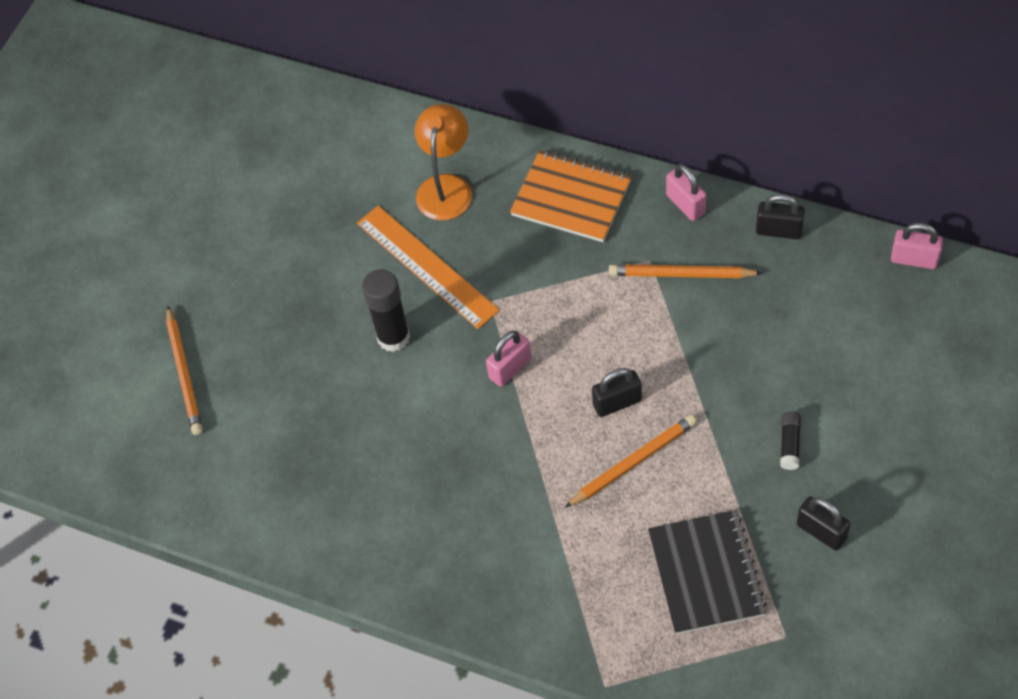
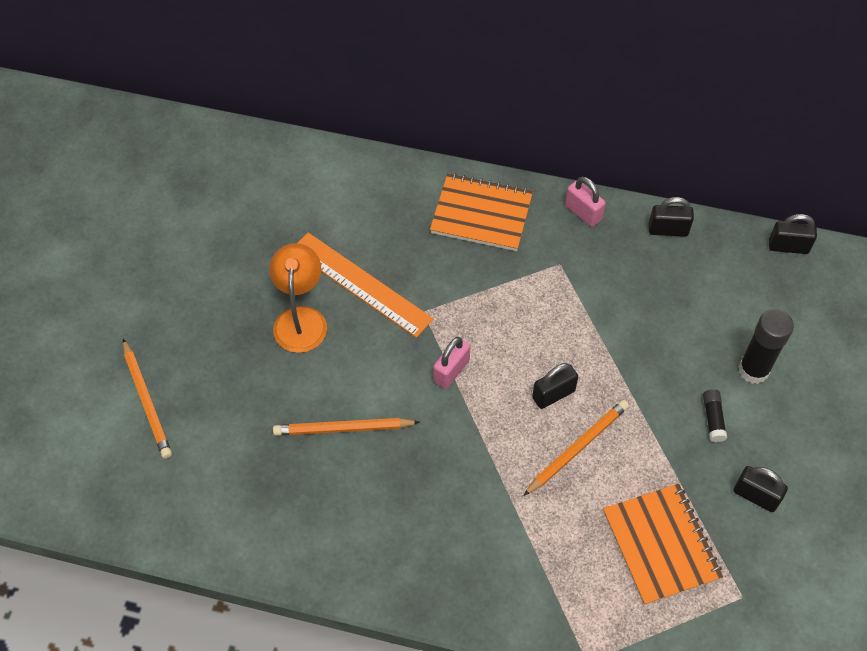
camera: 15 degrees left, 0 degrees up
black glue stick [362,269,410,352] -> black glue stick moved to [738,309,794,384]
orange lamp [415,104,472,220] -> orange lamp moved to [269,243,327,353]
orange pencil [609,264,762,278] -> orange pencil moved to [273,418,420,436]
black notebook [648,510,767,634] -> orange notebook [603,484,723,605]
pink padlock [891,223,943,269] -> black padlock [769,214,817,254]

